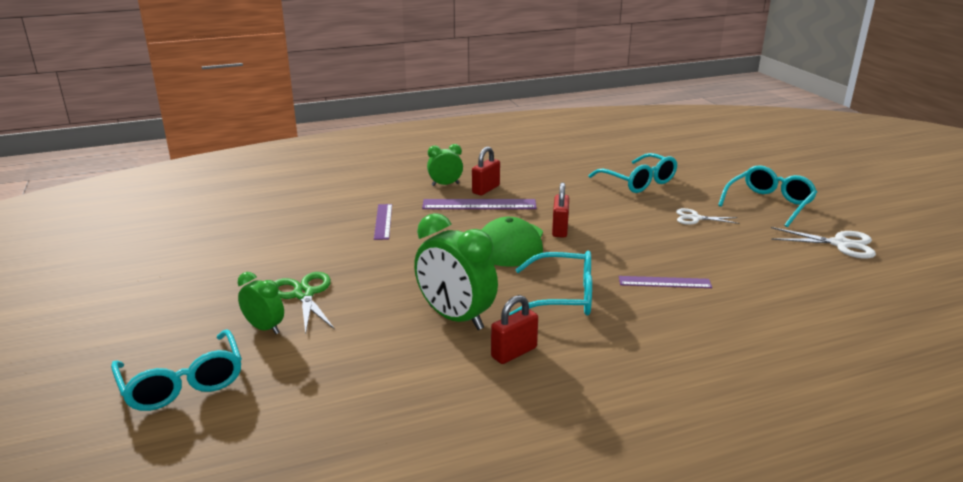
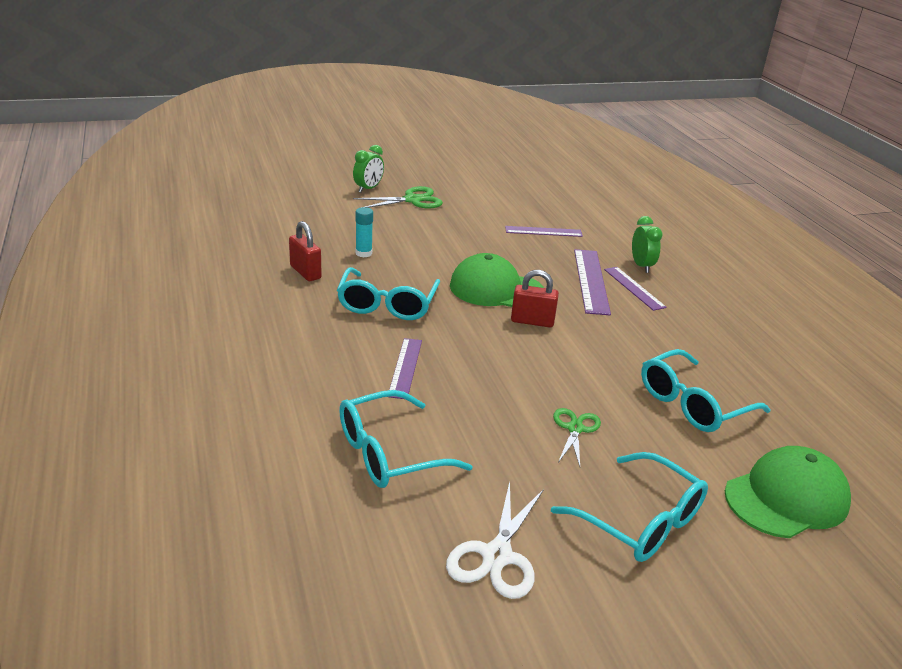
camera: 90 degrees right, 5 degrees up
turquoise glasses [111,329,242,411] -> turquoise glasses moved to [339,390,473,488]
green clock [414,213,498,330] -> turquoise glue stick [355,207,373,258]
red padlock [472,147,500,195] -> purple ruler [604,267,667,311]
white scissors [676,208,739,225] -> green scissors [553,408,601,467]
none -> green cap [725,446,851,538]

